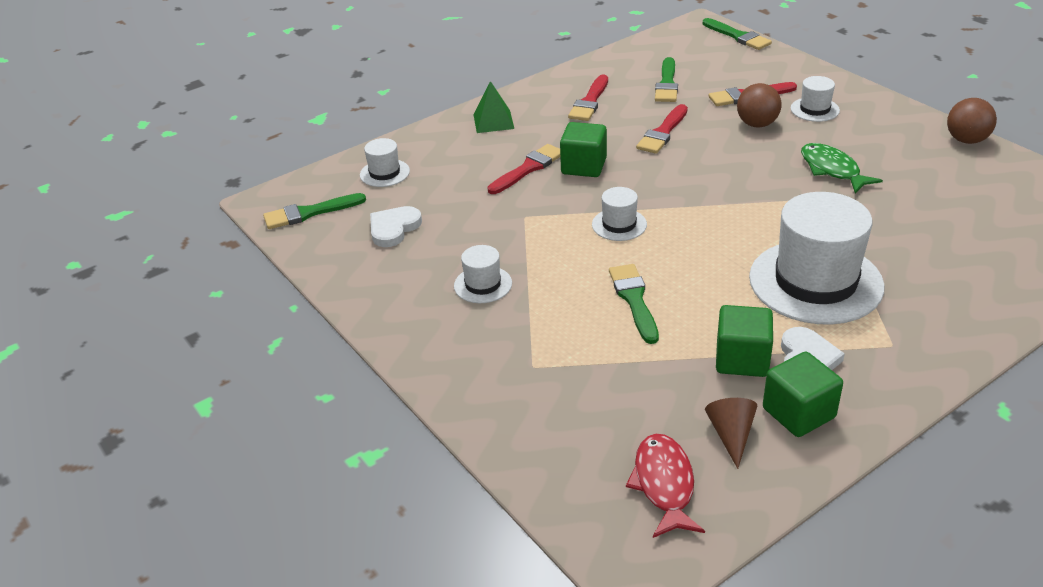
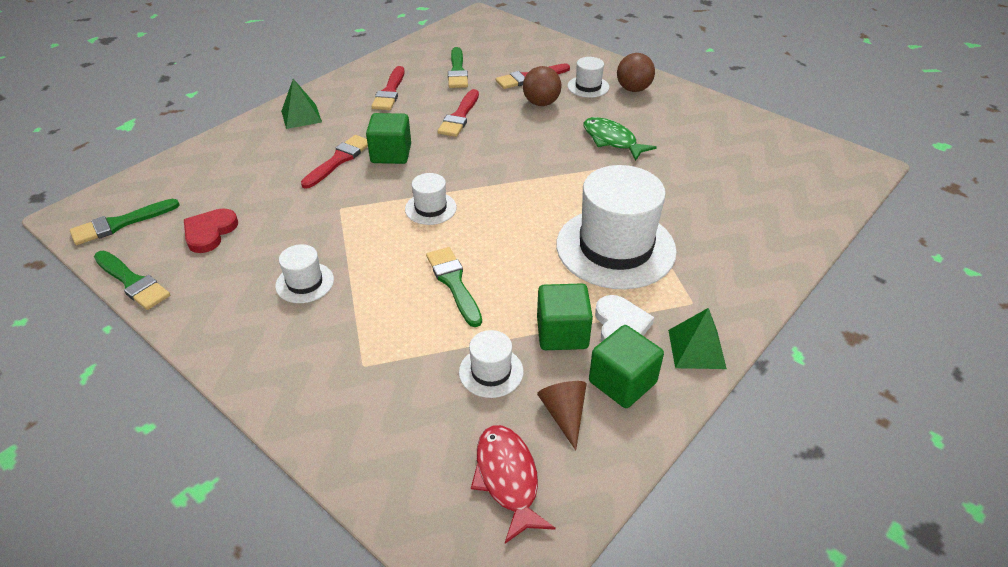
camera: 15 degrees left, 5 degrees up
white hat [360,138,410,187] -> white hat moved to [459,330,523,398]
white heart [370,206,422,247] -> red heart [184,208,238,253]
green brush [703,18,772,50] -> green brush moved to [94,251,170,310]
brown ball [947,98,997,144] -> brown ball moved to [617,53,655,92]
none -> green pyramid [668,308,727,369]

